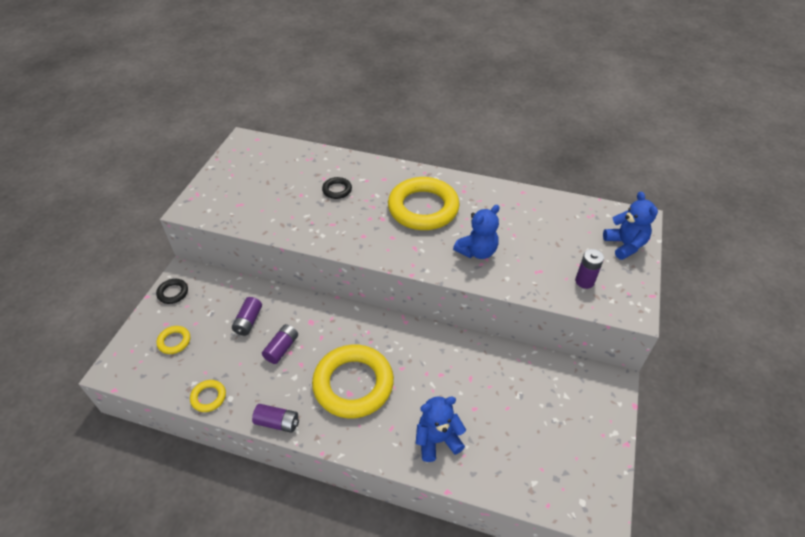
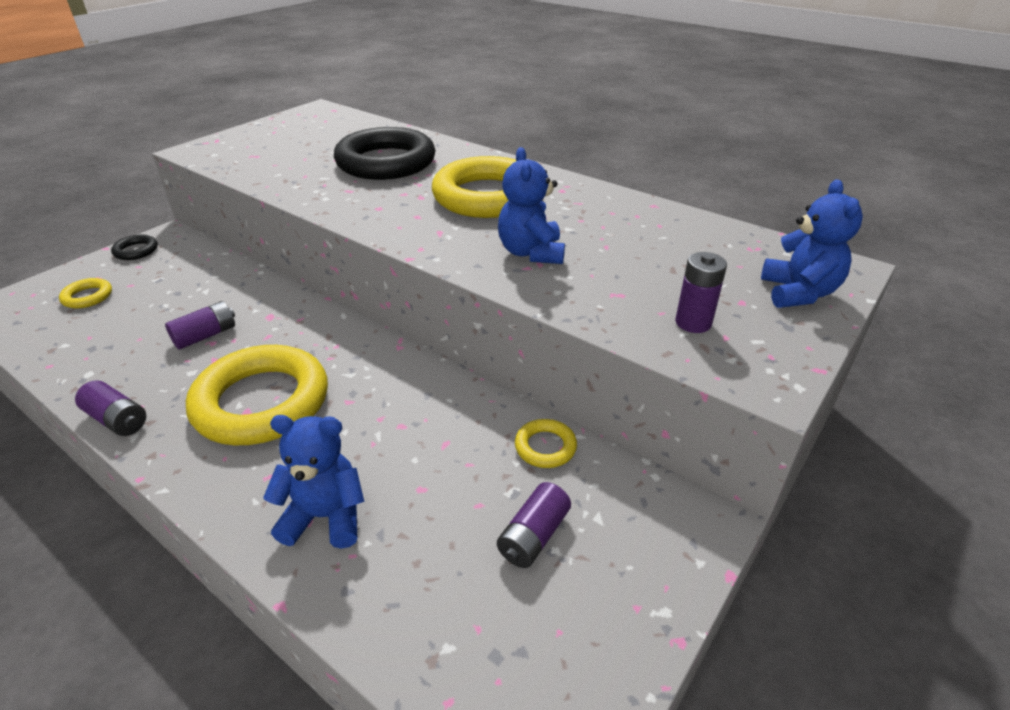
camera: 20 degrees right, 10 degrees down
yellow ring [190,380,226,412] -> yellow ring moved to [515,419,577,468]
purple battery [232,297,262,336] -> purple battery moved to [497,482,571,568]
black ring [322,177,352,199] -> black ring [334,127,436,180], size x2.33
blue teddy bear [453,205,499,259] -> blue teddy bear turned 105 degrees clockwise [498,147,565,264]

